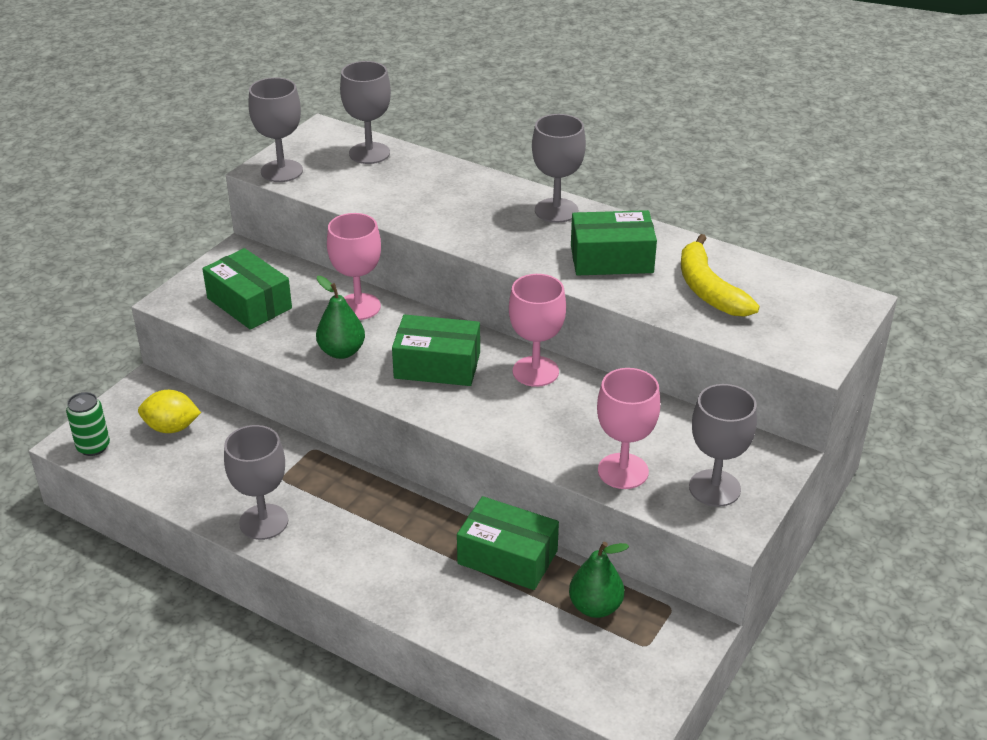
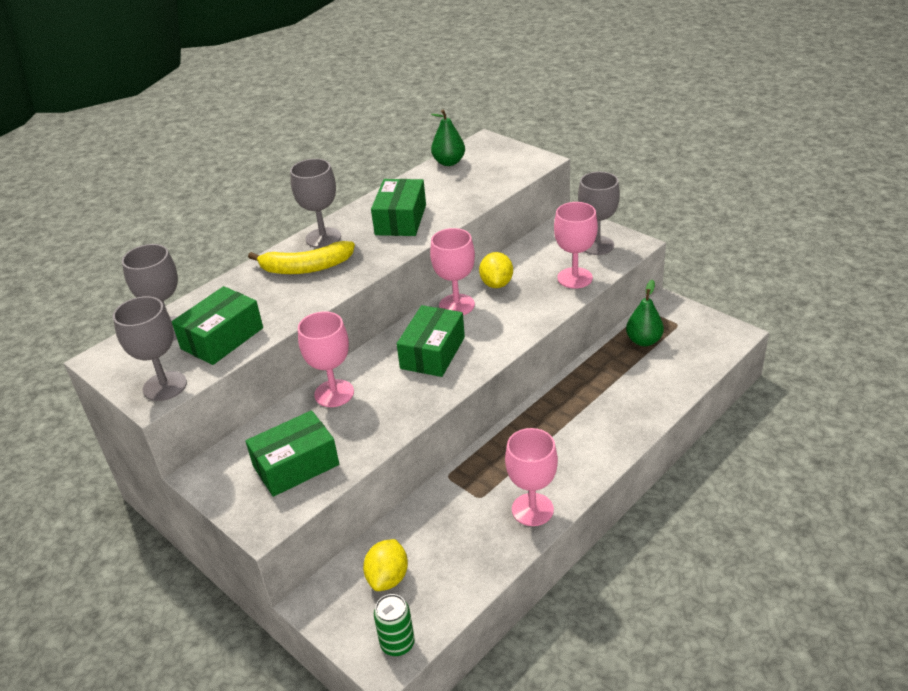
camera: 75 degrees left, 0 degrees up
grey goblet [224,425,288,540] -> pink goblet [505,428,558,526]
green pear [316,276,365,359] -> green pear moved to [431,109,465,166]
green box [457,496,559,590] -> green box moved to [172,286,263,365]
yellow banana [681,234,759,317] -> yellow banana moved to [248,241,355,274]
none -> yellow lemon [479,252,513,288]

